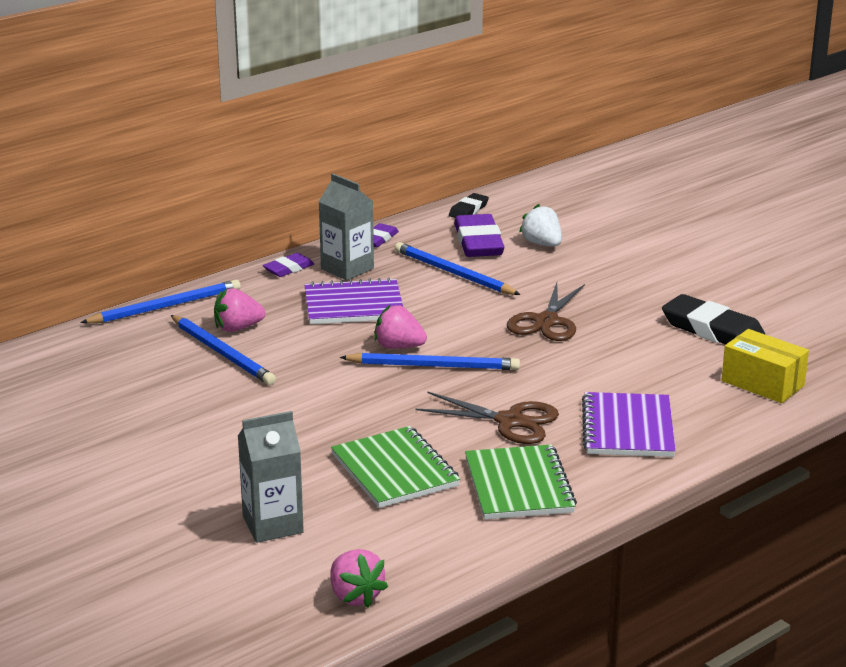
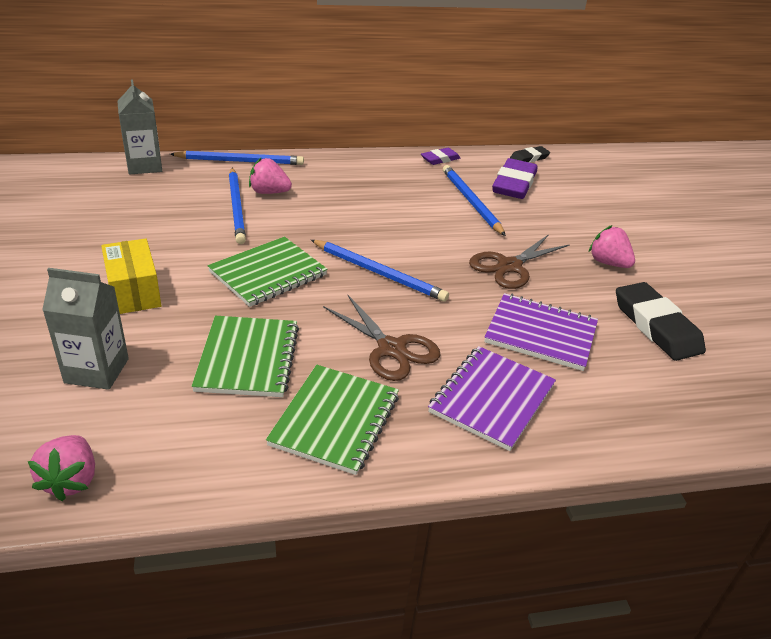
camera: 25 degrees right, 10 degrees up
purple eraser [263,253,314,277] -> none
purple notebook [304,277,403,324] -> purple notebook moved to [484,293,598,371]
grey carton [319,173,374,280] -> grey carton moved to [117,79,162,175]
pink strawberry [374,305,427,349] -> pink strawberry moved to [589,225,635,268]
white strawberry [519,204,562,246] -> none
yellow box [722,329,809,403] -> yellow box moved to [101,238,161,314]
none -> green notebook [208,237,328,307]

